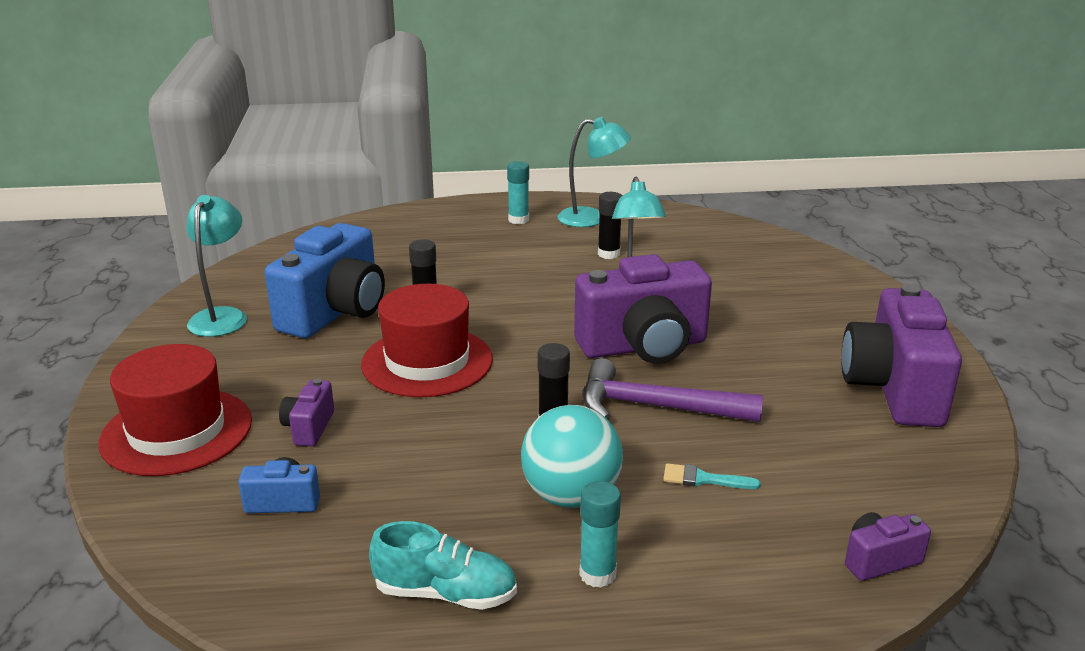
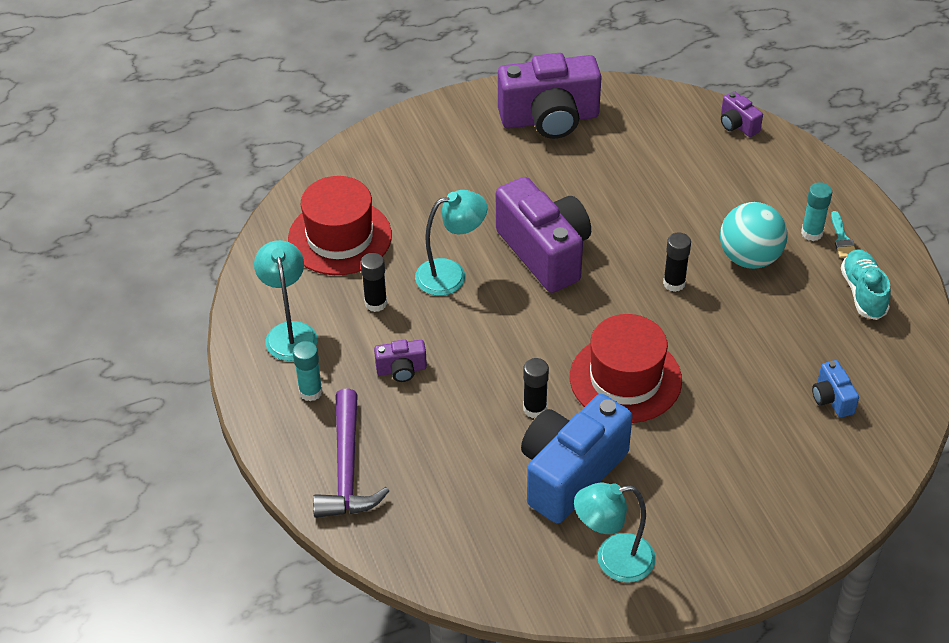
camera: 105 degrees left, 20 degrees up
red hat [99,344,252,476] -> red hat moved to [288,176,392,275]
blue camera [265,223,385,338] -> blue camera turned 60 degrees counterclockwise [521,394,632,524]
purple camera [279,379,334,447] -> purple camera moved to [374,340,427,382]
purple hammer [583,358,763,422] -> purple hammer moved to [313,388,389,518]
turquoise brush [663,463,760,489] -> turquoise brush moved to [831,211,856,258]

